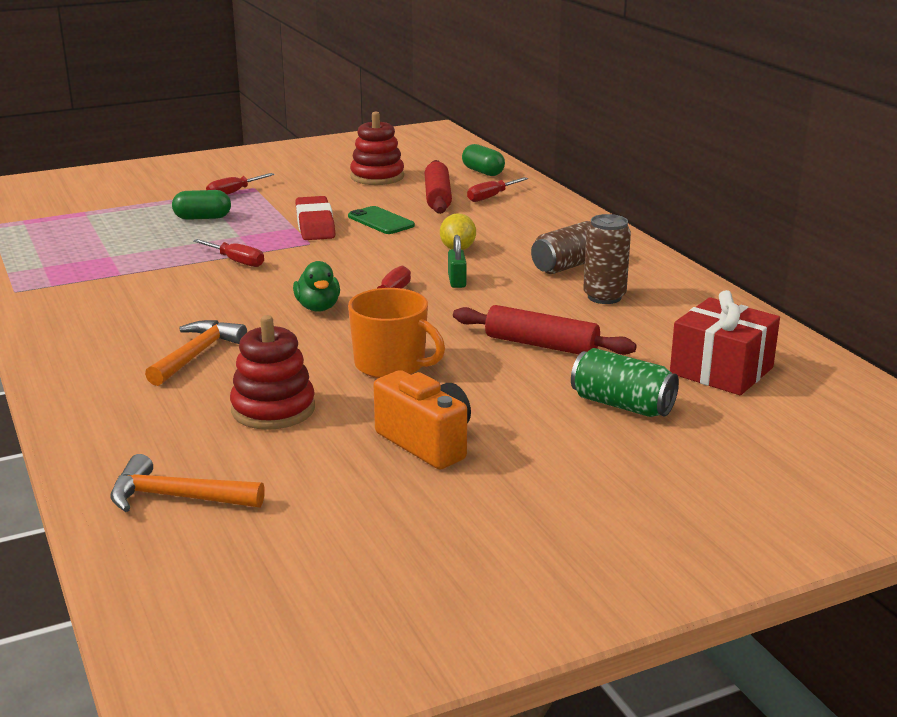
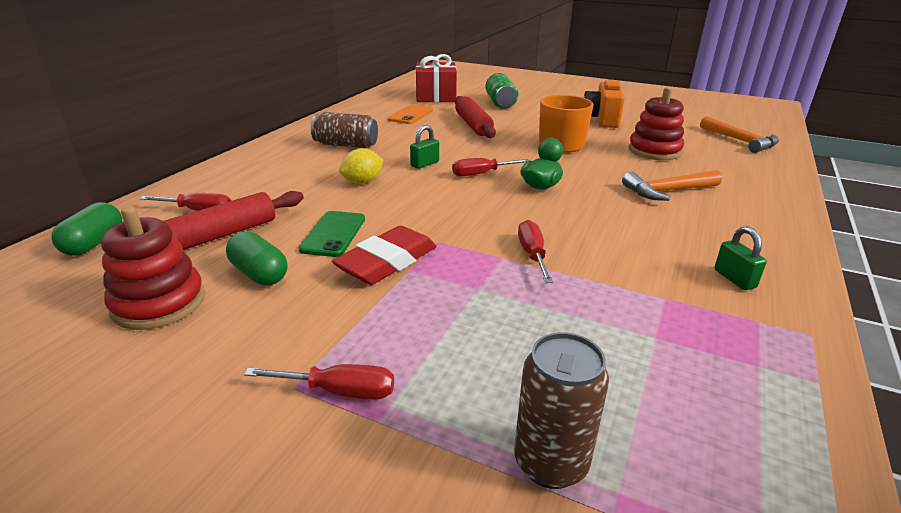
camera: 130 degrees left, 5 degrees up
green capsule [172,190,231,220] -> green capsule moved to [226,231,287,285]
brown can [583,214,631,304] -> brown can moved to [514,332,609,489]
none -> orange phone [388,105,433,124]
none -> green padlock [714,226,767,290]

